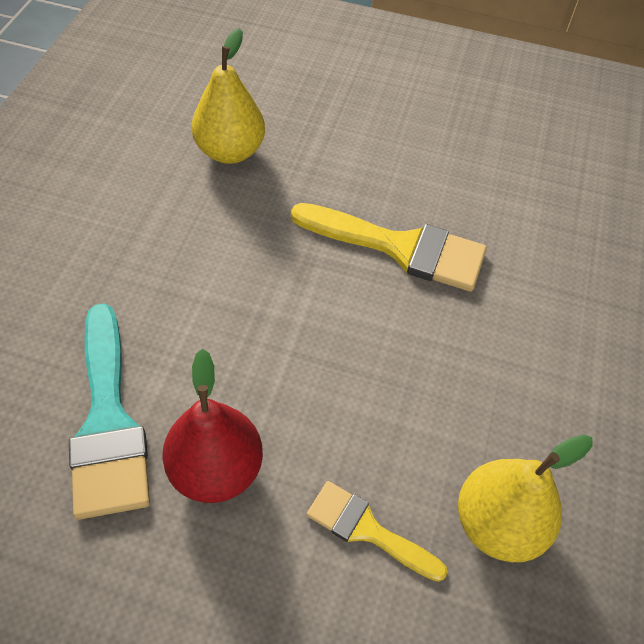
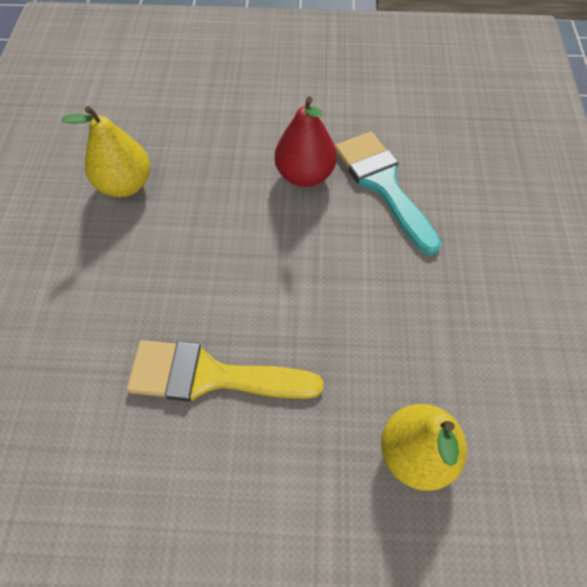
camera: 170 degrees right, 5 degrees up
yellow brush [307,481,448,582] -> none

